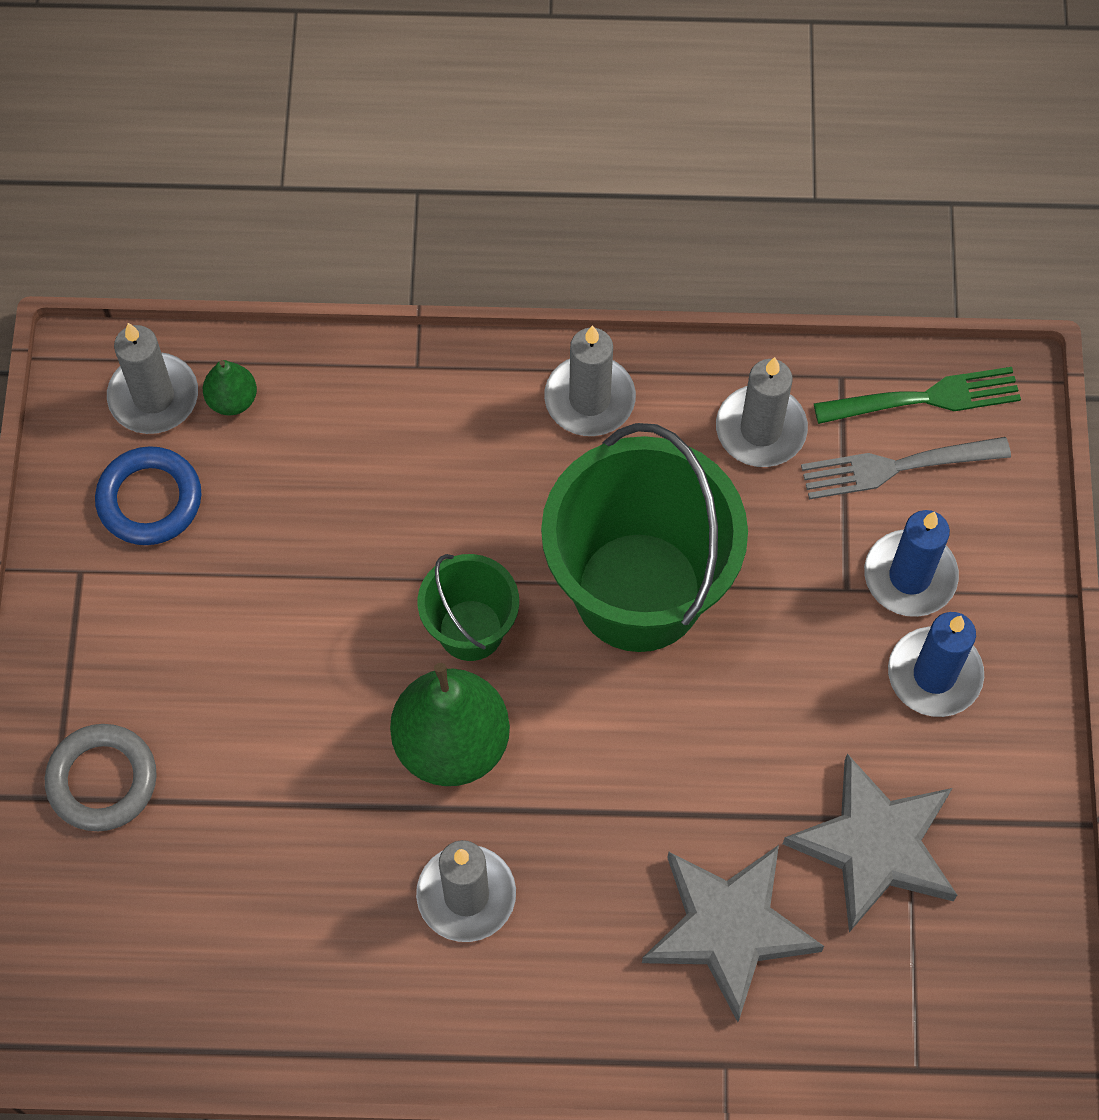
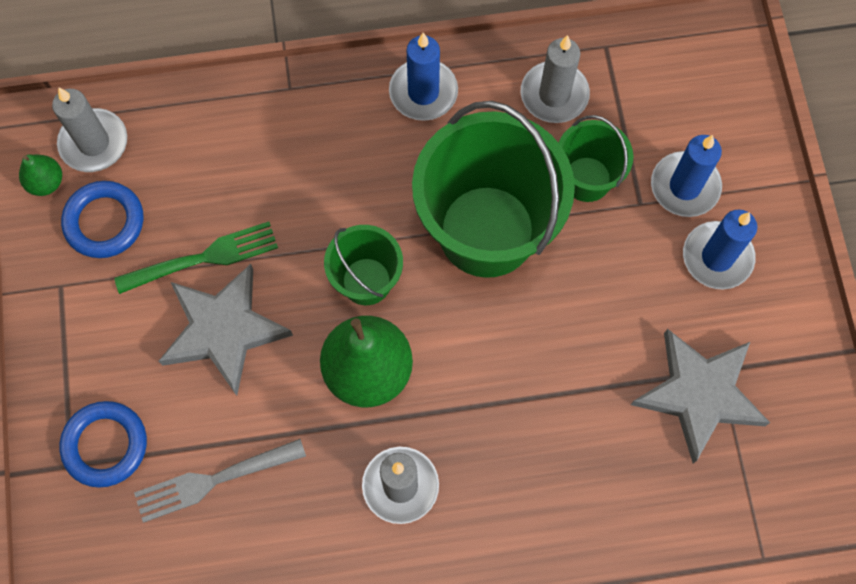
camera: 10 degrees left, 5 degrees up
grey ring [45,724,157,831] -> blue ring [60,401,147,488]
green pear [203,360,257,415] -> green pear moved to [19,154,62,196]
grey candle [544,325,636,436] -> blue candle [389,33,458,121]
grey star [642,845,824,1022] -> grey star moved to [159,264,293,396]
grey fork [801,437,1011,500] -> grey fork moved to [134,439,306,523]
green fork [814,367,1021,424] -> green fork moved to [114,222,278,294]
none -> green bucket [559,115,633,202]

